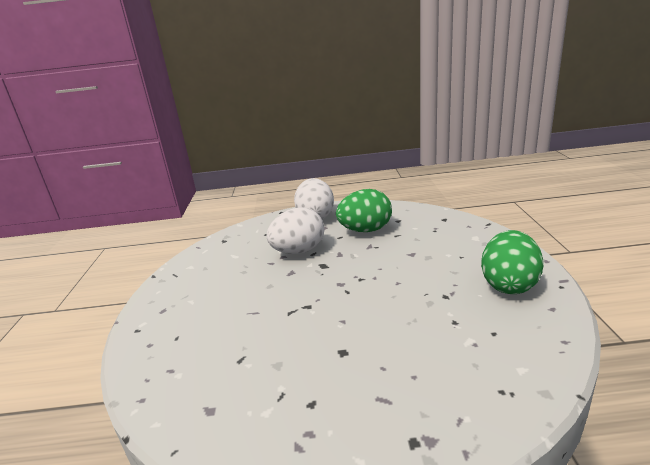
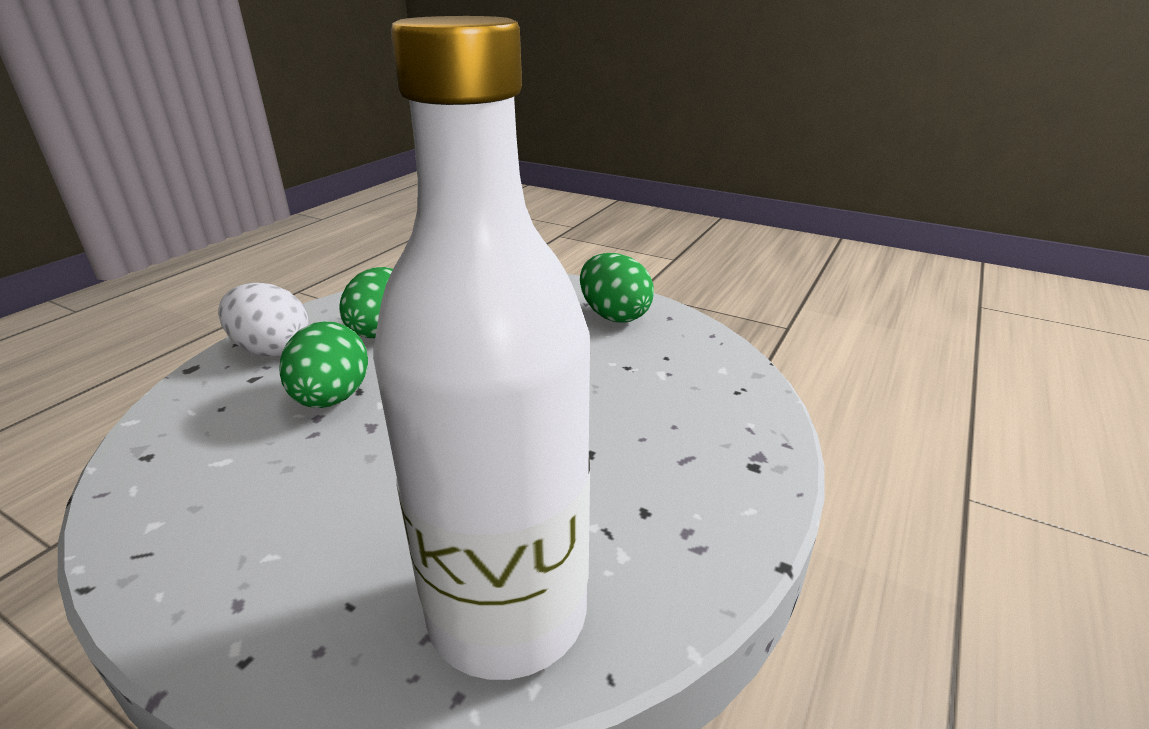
camera: 60 degrees left, 5 degrees up
white egg [267,207,324,254] -> green egg [279,321,368,408]
none -> white bottle [373,16,590,680]

